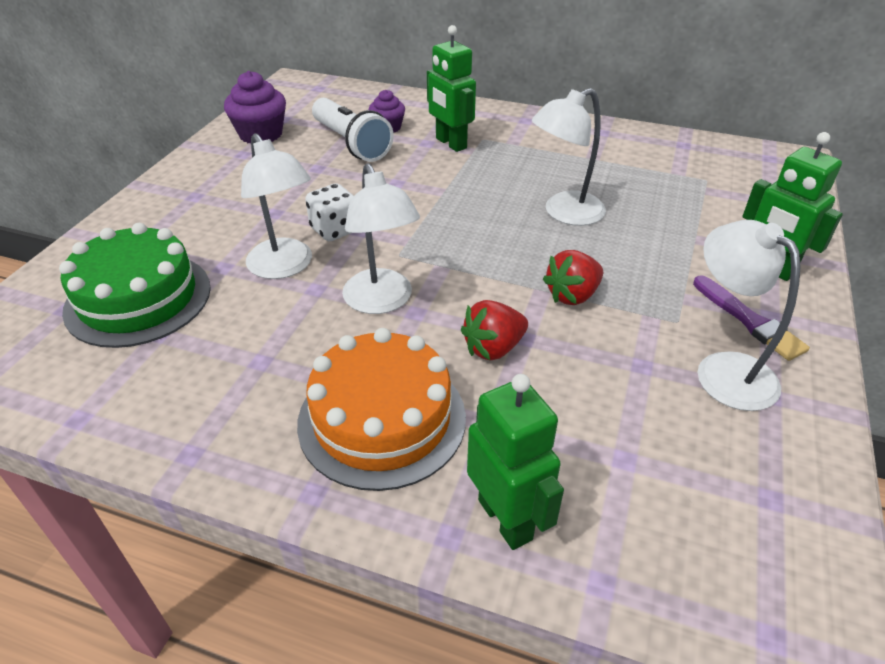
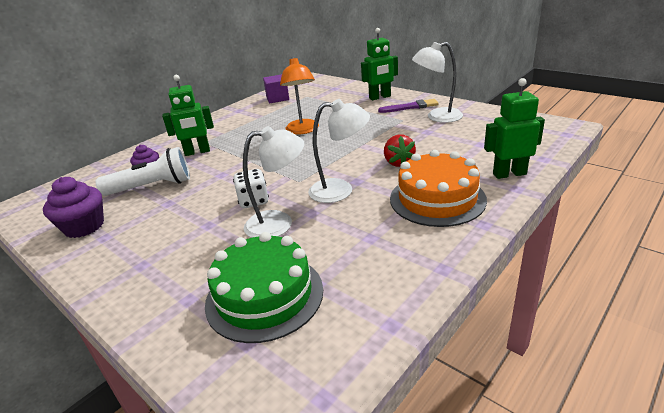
camera: 65 degrees left, 10 degrees down
white lamp [532,88,606,226] -> orange lamp [280,56,319,134]
red strawberry [543,250,603,305] -> none
none -> purple cube [263,74,289,103]

